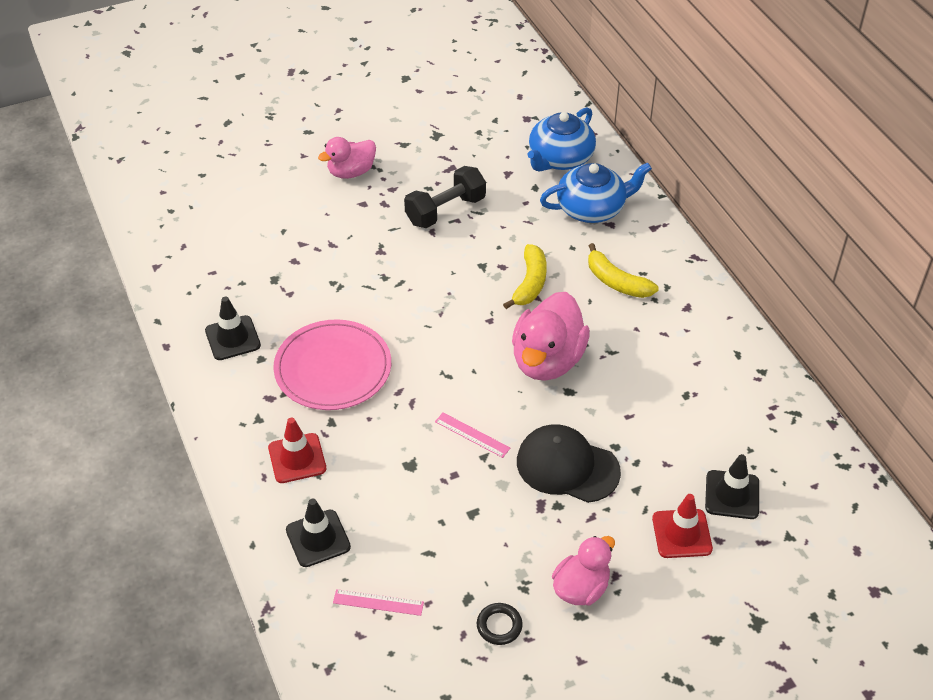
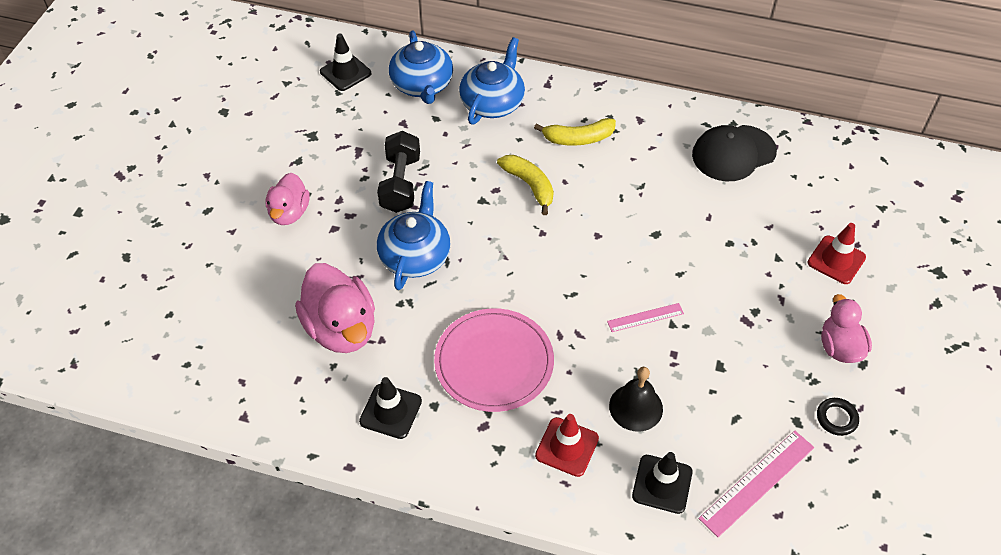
camera: 50 degrees left, 5 degrees up
pink ruler [333,589,424,616] -> pink ruler [698,431,814,537], size x1.71
pink duck [512,292,590,381] -> pink duck moved to [295,263,375,353]
black cap [517,424,621,503] -> black cap moved to [692,125,777,181]
black traffic cone [705,454,759,519] -> black traffic cone moved to [320,34,371,91]
none -> blue teapot [377,181,451,290]
none -> black bell [609,367,663,431]

